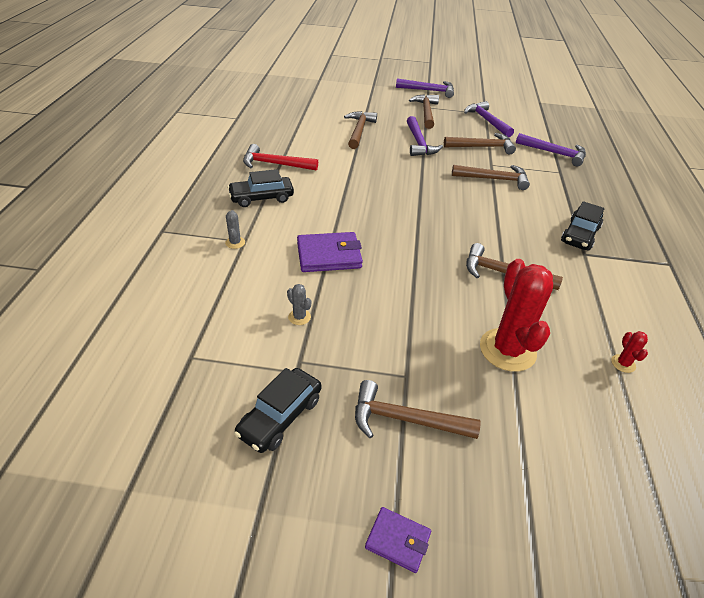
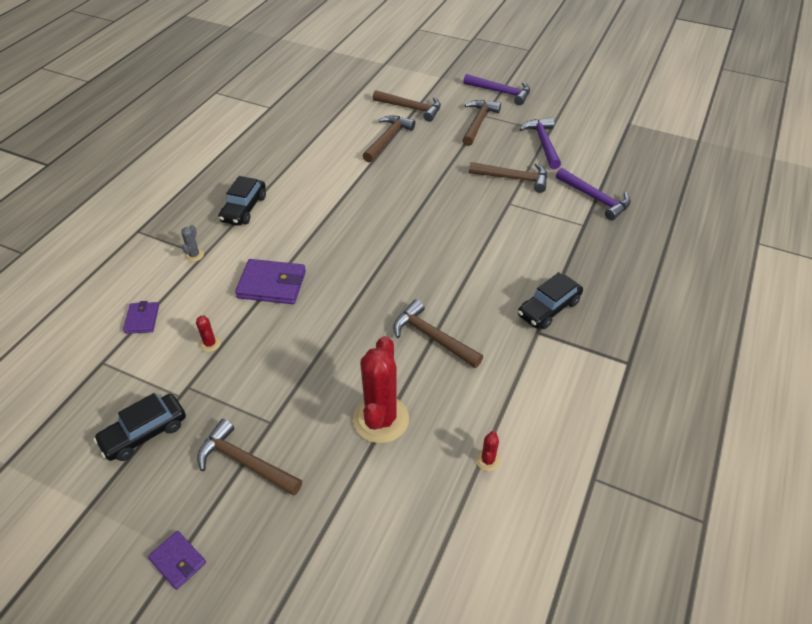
camera: 20 degrees right, 5 degrees up
black car [227,169,294,207] -> black car turned 75 degrees counterclockwise [218,176,266,225]
red hammer [243,144,318,171] -> none
grey cactus [287,284,311,325] -> red cactus [196,316,221,352]
purple hammer [407,116,443,156] -> none
brown hammer [452,165,530,190] -> brown hammer moved to [373,90,441,122]
none -> purple wallet [123,301,159,334]

